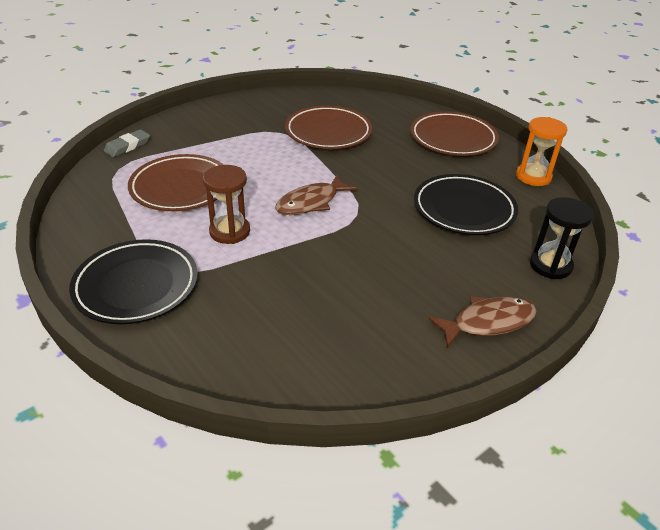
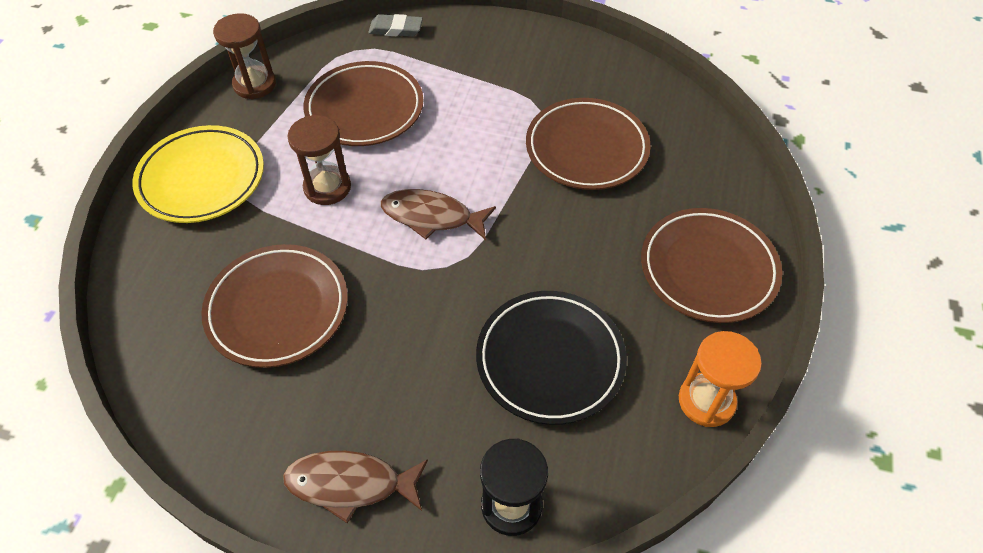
camera: 55 degrees right, 15 degrees up
black plate [69,239,198,324] -> yellow plate [132,125,264,223]
brown fish [428,297,537,348] -> brown fish turned 150 degrees clockwise [283,451,428,523]
none -> brown plate [201,244,348,368]
none -> brown hourglass [213,13,276,99]

